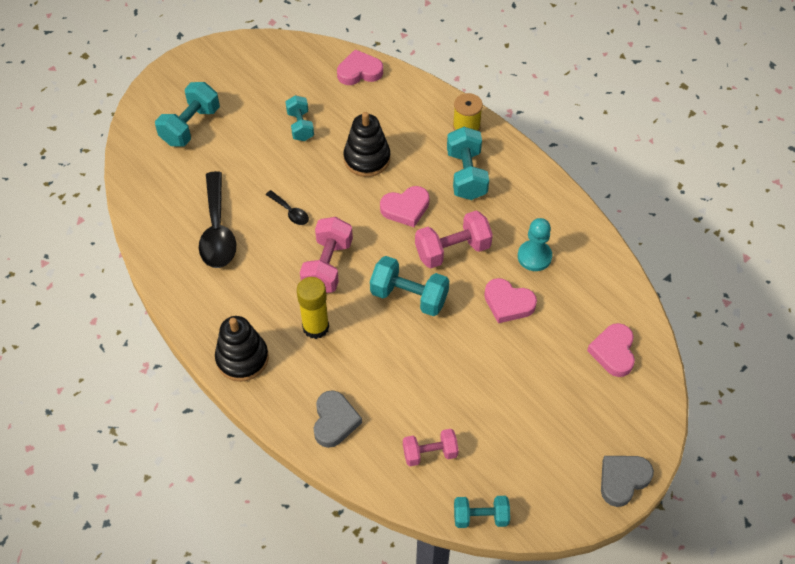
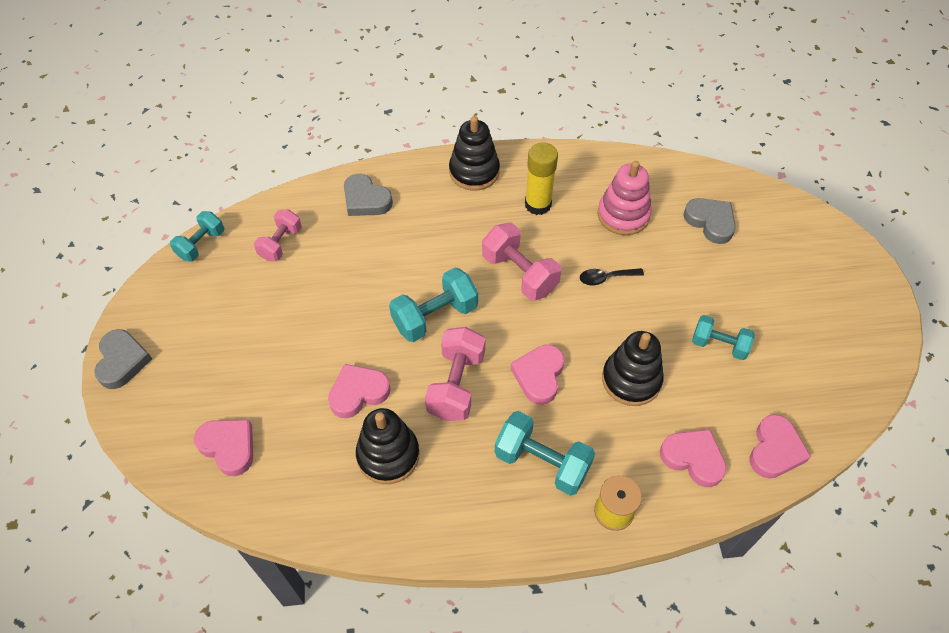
camera: 125 degrees right, 0 degrees up
turquoise dumbbell [155,82,220,147] -> none
black spoon [199,171,236,268] -> pink stacking toy [598,161,652,235]
yellow glue stick [297,277,329,339] -> yellow glue stick moved to [525,142,558,215]
turquoise pawn [518,218,552,271] -> black stacking toy [356,408,420,484]
none -> pink heart [660,429,727,487]
none -> grey heart [683,198,736,244]

